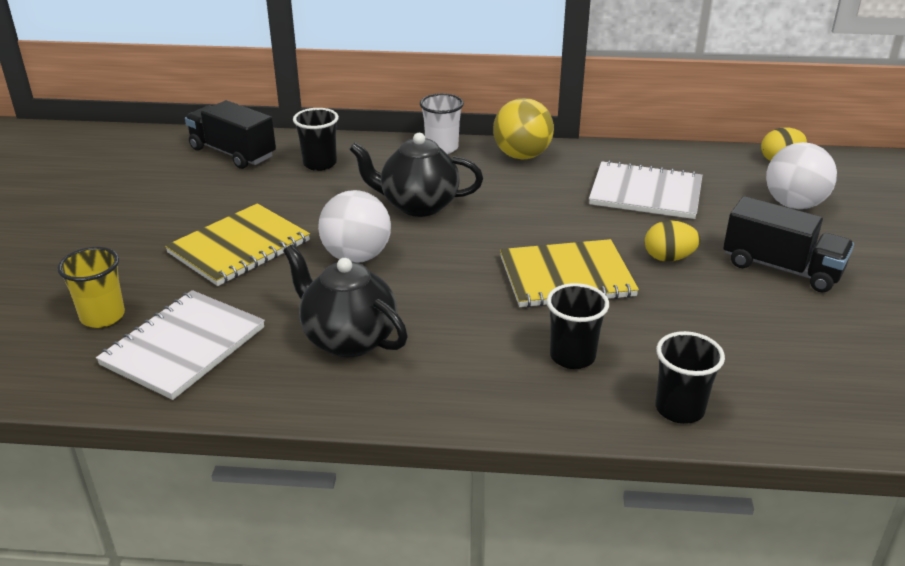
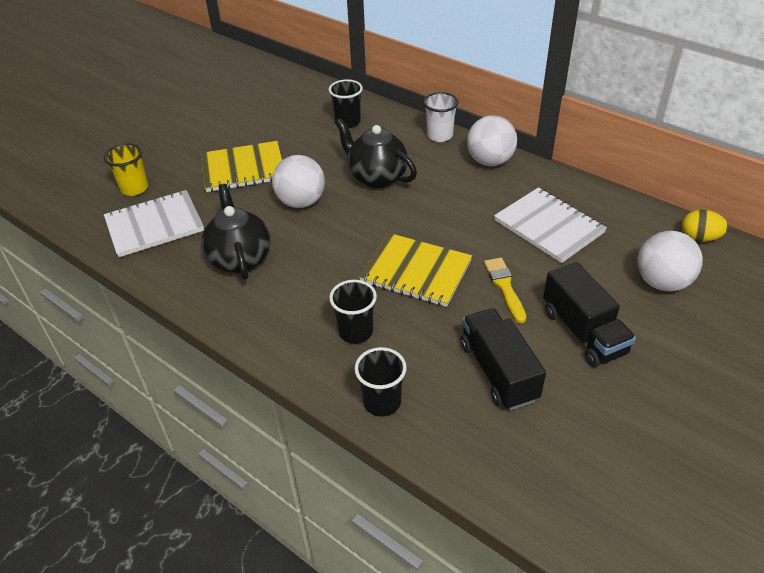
camera: 35 degrees right, 10 degrees up
black truck [185,100,276,169] -> black truck moved to [460,308,546,410]
yellow ball [493,98,554,160] -> white ball [467,115,517,166]
yellow egg [645,220,700,262] -> yellow brush [484,258,526,323]

